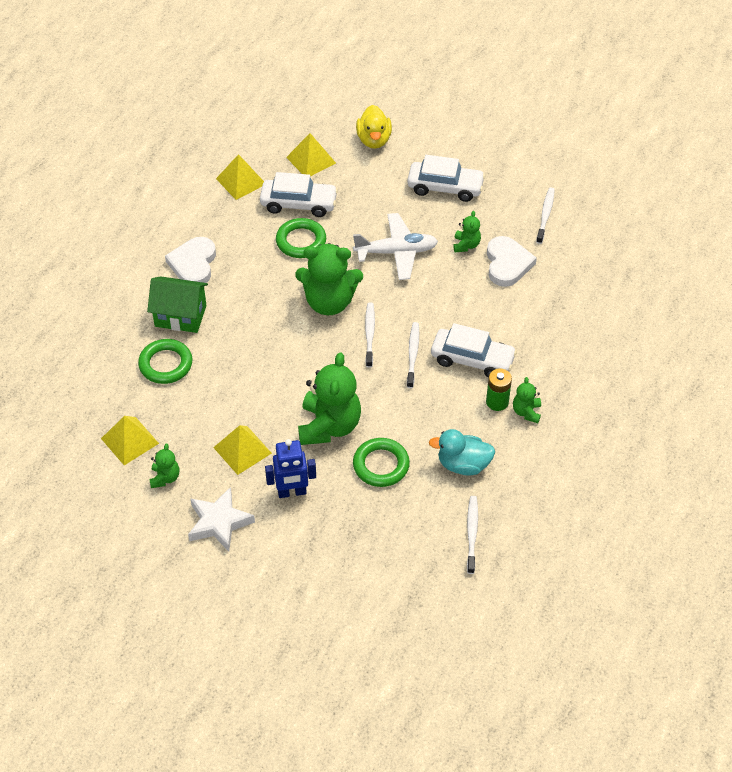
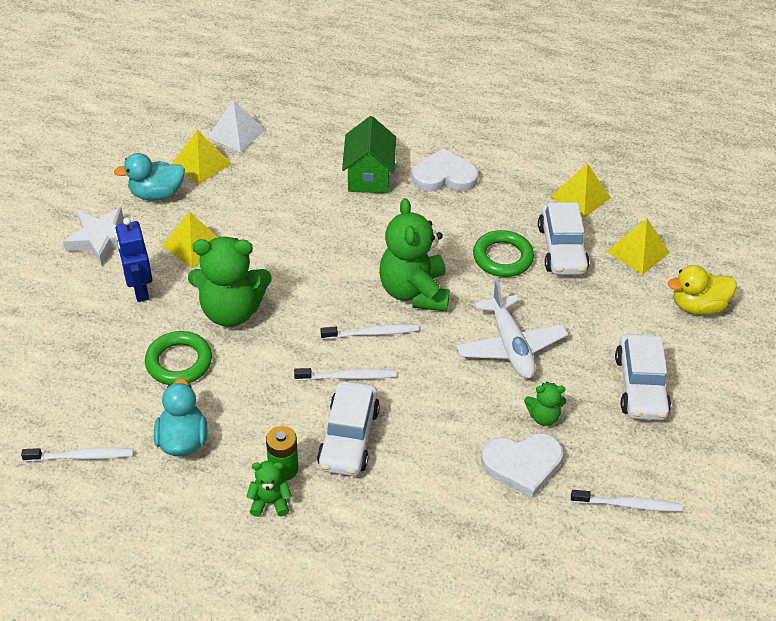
camera: 80 degrees right, 5 degrees down
green ring [138,339,193,384] -> none
green teddy bear [150,444,179,488] -> turquoise duck [114,153,185,201]
none -> white pyramid [208,99,265,152]

